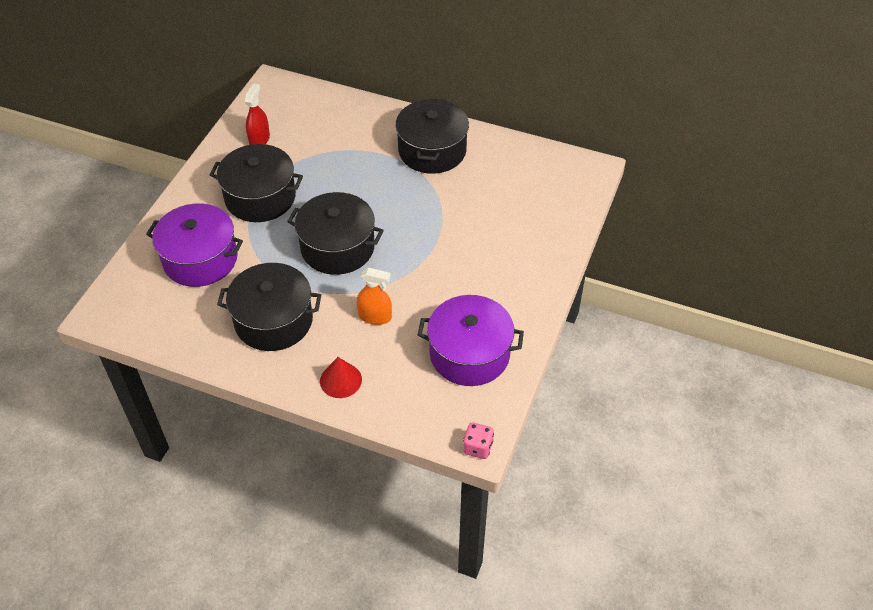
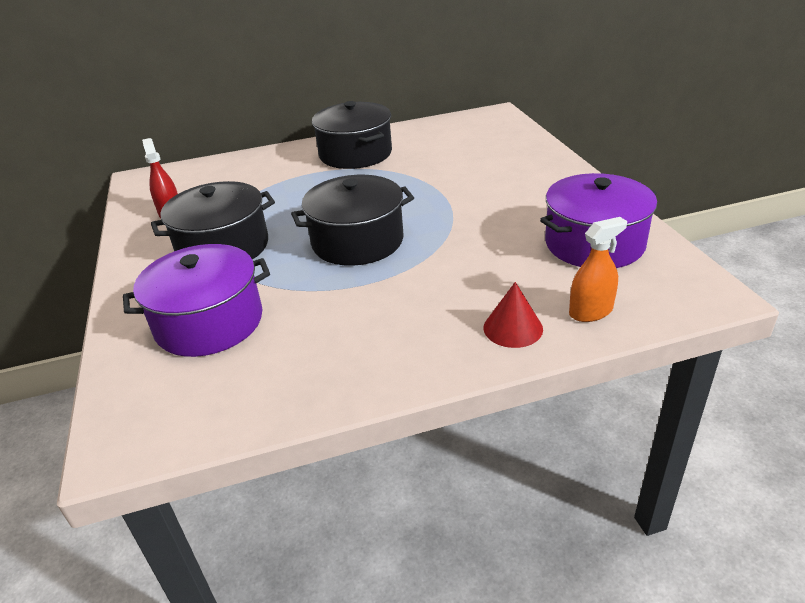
camera: 35 degrees left, 15 degrees down
black pot [217,263,321,351] -> none
orange spray bottle [357,268,392,325] -> orange spray bottle moved to [569,217,627,322]
pink dice [463,423,494,459] -> none

